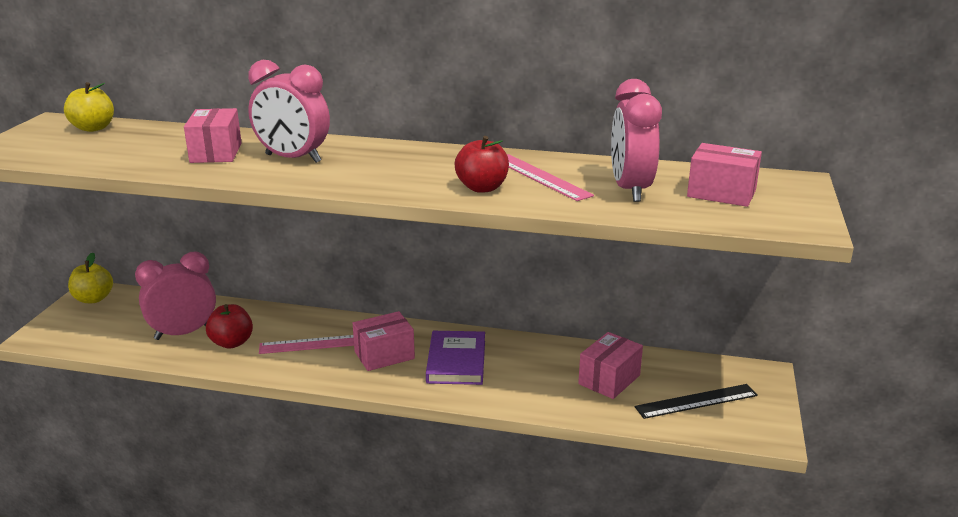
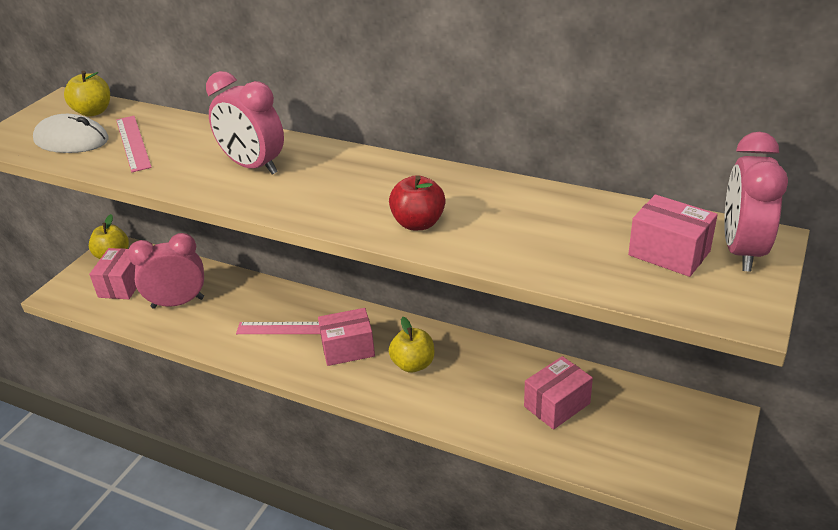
camera: 15 degrees right, 10 degrees up
pink box [184,108,242,163] -> pink box moved to [89,248,137,299]
red apple [206,304,253,348] -> none
purple book [426,331,485,385] -> yellow apple [389,317,434,373]
pink ruler [507,154,594,201] -> pink ruler moved to [116,116,152,172]
pink clock [611,79,662,202] -> pink clock moved to [724,132,788,272]
black ruler [635,384,758,419] -> none
none -> white mouse [33,114,109,153]

